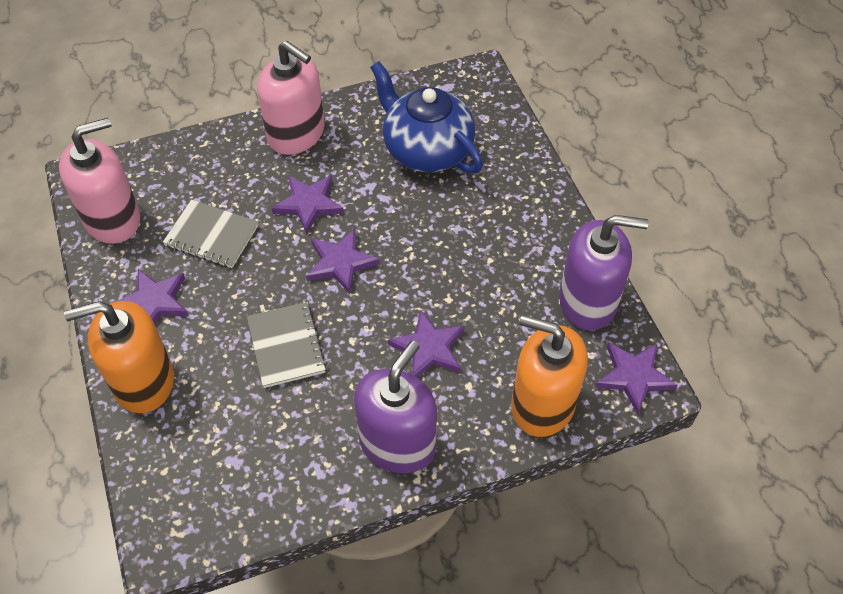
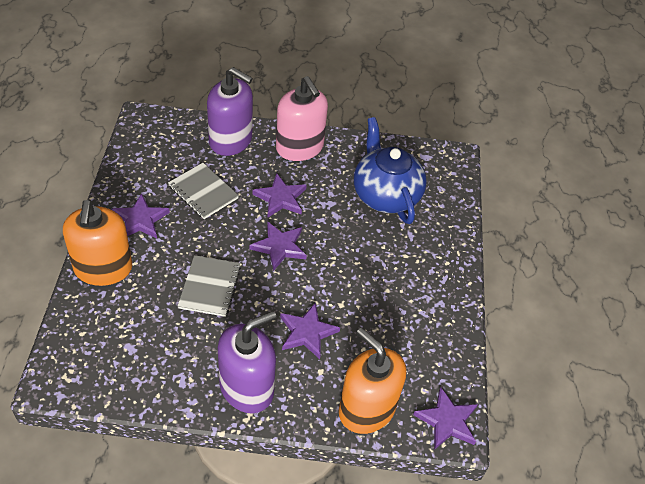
camera: 20 degrees right, 5 degrees down
pink soap dispenser [59,118,140,244] -> none
orange soap dispenser [64,301,174,413] -> orange soap dispenser turned 105 degrees counterclockwise [63,200,132,286]
purple soap dispenser [559,215,649,330] -> purple soap dispenser moved to [207,67,253,156]

